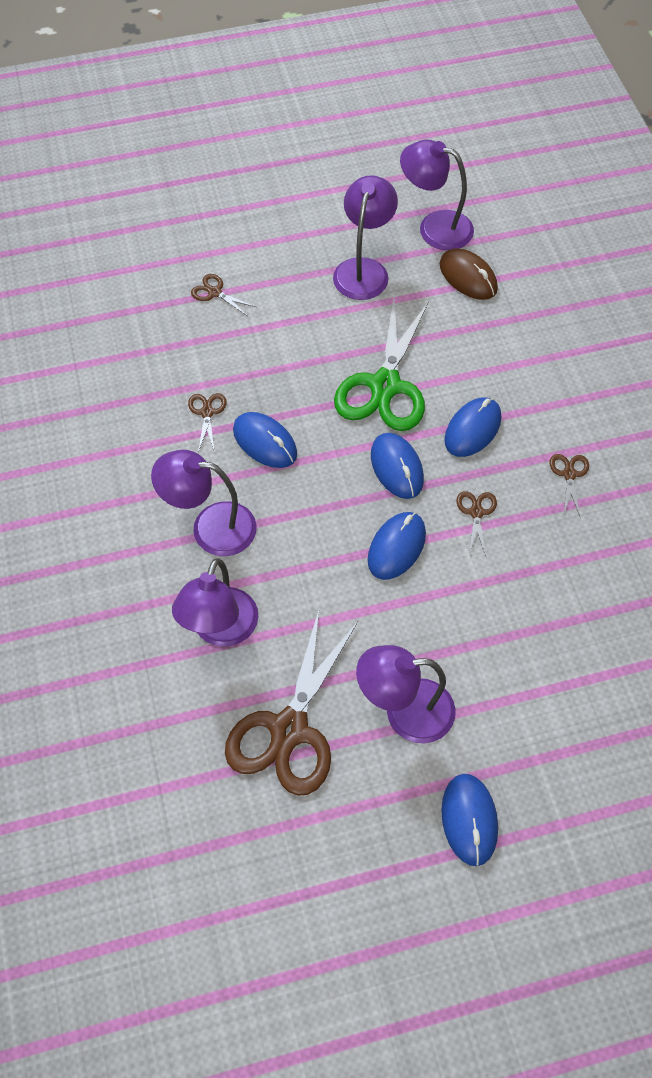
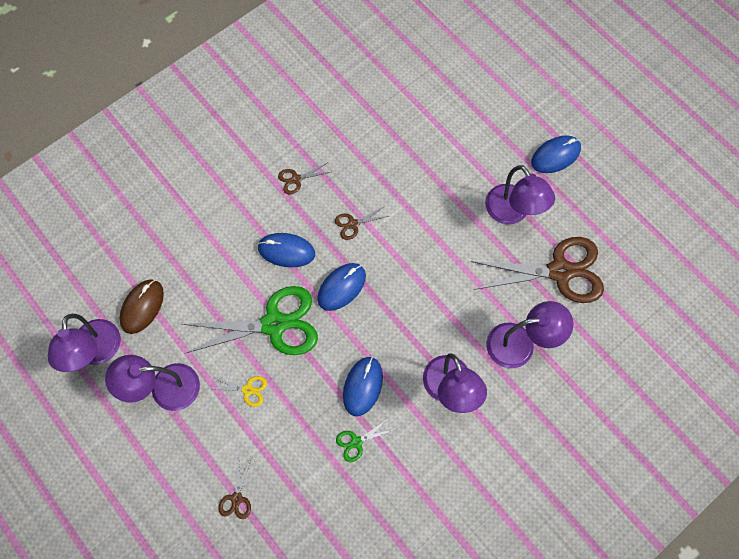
camera: 115 degrees left, 10 degrees up
brown scissors [188,393,227,452] -> green scissors [336,419,393,462]
blue mouse [368,512,426,580] -> none
none -> yellow scissors [211,376,267,407]

